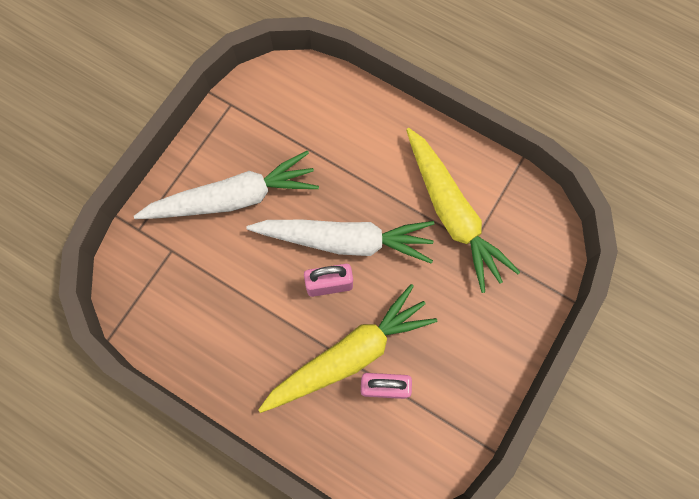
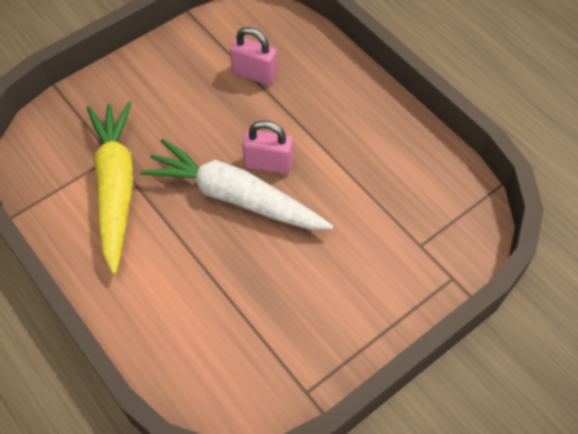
camera: 160 degrees left, 15 degrees down
white carrot [134,151,319,219] -> none
yellow carrot [258,284,437,413] -> none

